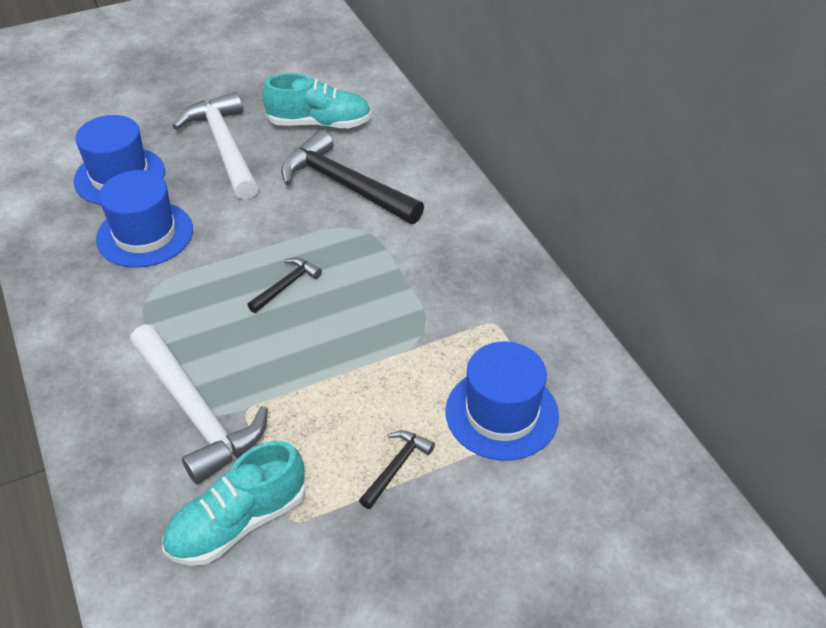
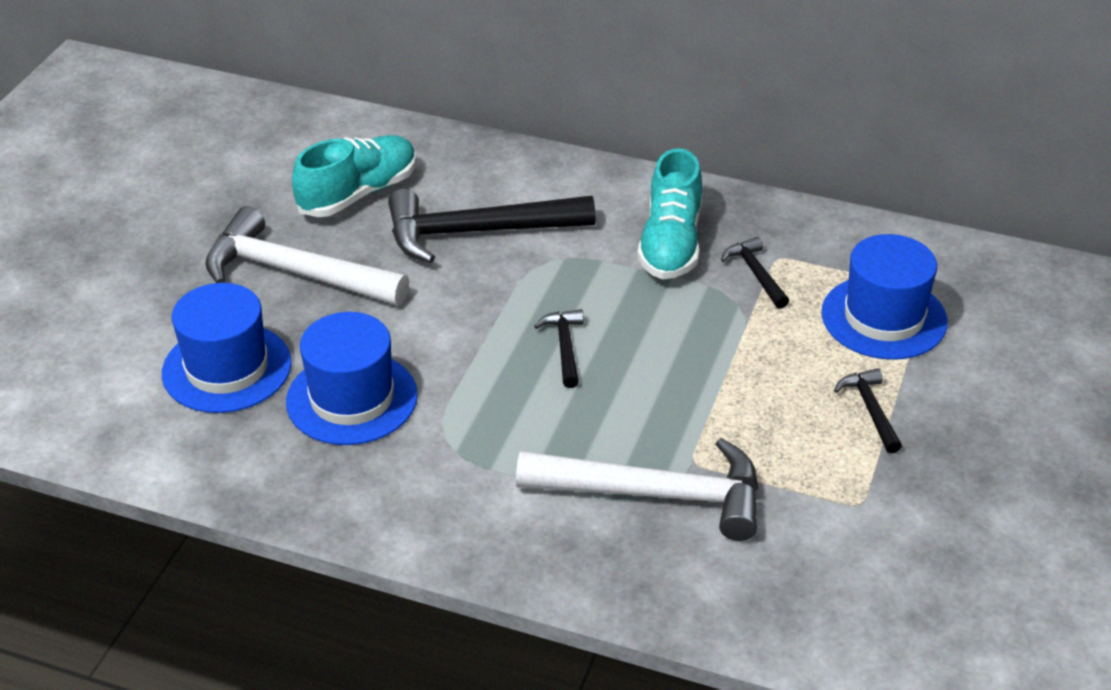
camera: 45 degrees left, 5 degrees down
turquoise shoe [162,441,306,566] -> turquoise shoe moved to [637,148,702,279]
none -> black hammer [721,237,789,309]

